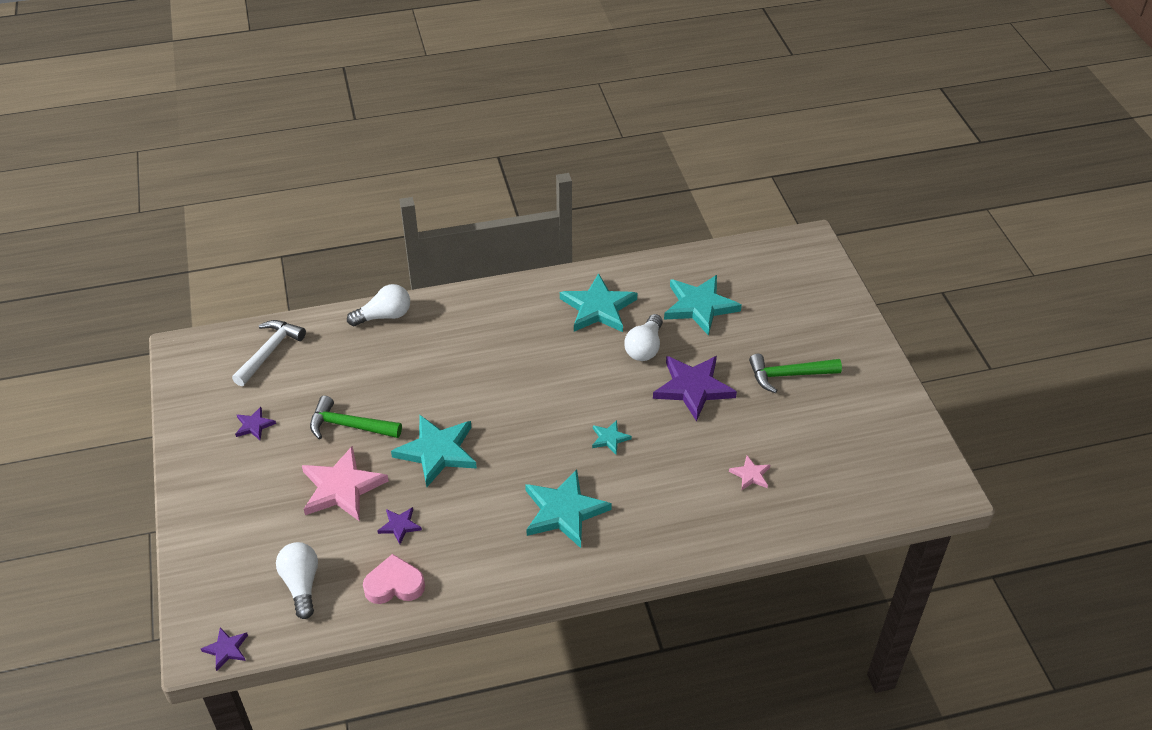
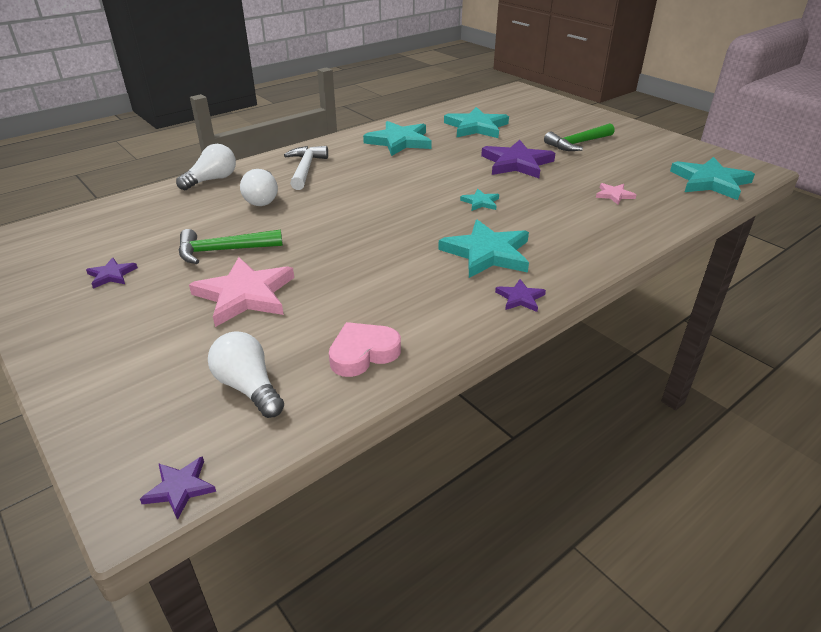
camera: 25 degrees left, 10 degrees down
white hammer [232,320,306,386] -> white hammer moved to [284,146,328,190]
purple star [377,507,422,544] -> purple star moved to [495,279,546,312]
turquoise star [391,415,477,487] -> turquoise star moved to [670,157,755,200]
white light bulb [624,314,663,361] -> white light bulb moved to [240,169,278,206]

